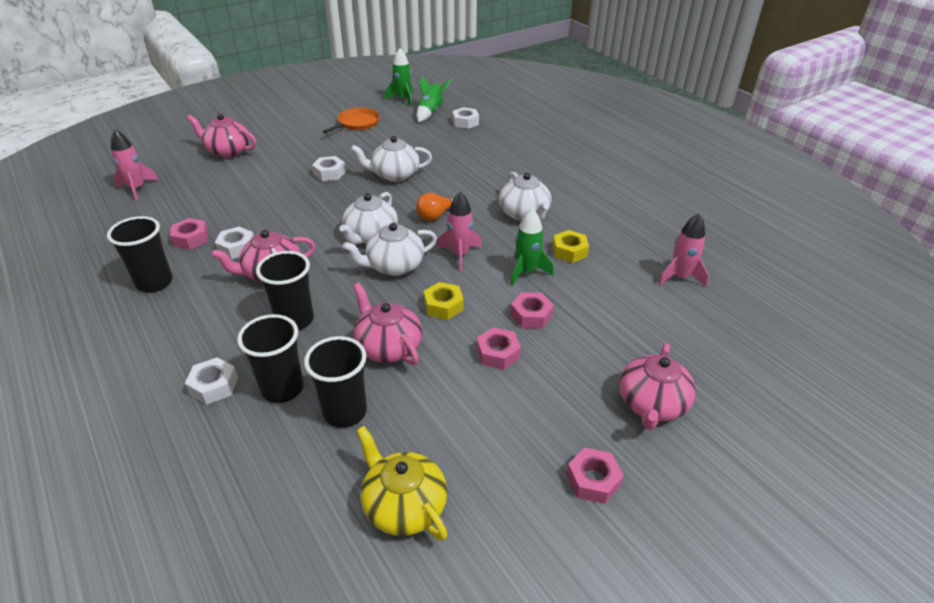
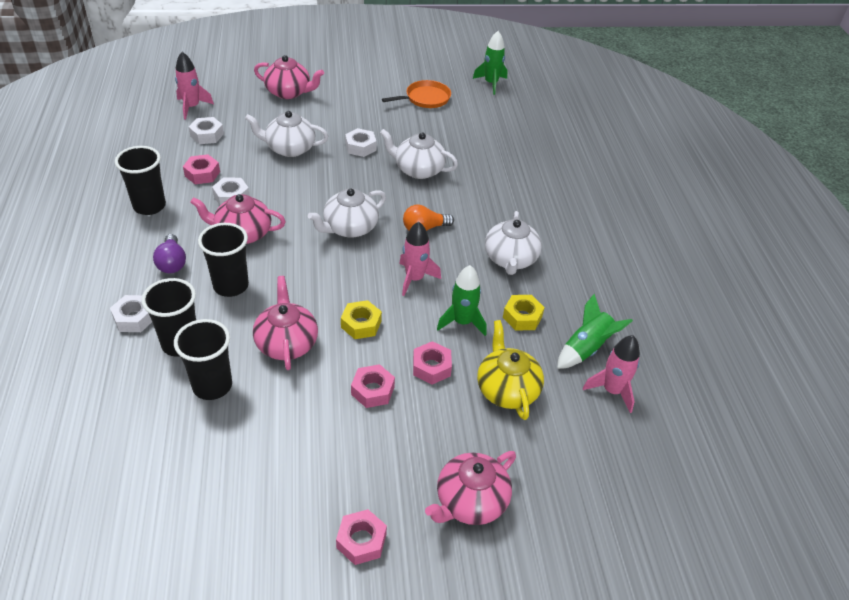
camera: 25 degrees right, 5 degrees up
pink teapot [187,114,256,158] -> pink teapot turned 150 degrees clockwise [254,55,324,99]
white teapot [342,223,437,276] -> white teapot moved to [245,111,328,157]
yellow teapot [356,426,448,541] -> yellow teapot moved to [477,320,544,420]
green rocket [417,76,452,122] -> green rocket moved to [557,294,633,369]
white nut [452,107,479,129] -> white nut moved to [189,117,224,144]
none -> purple light bulb [153,234,186,273]

